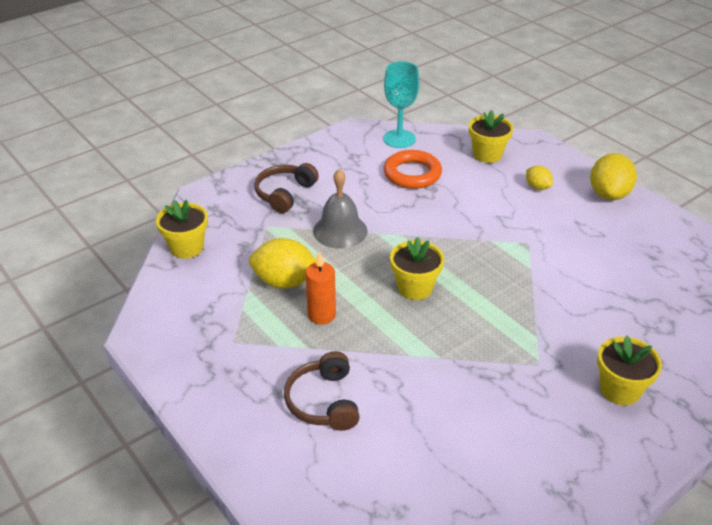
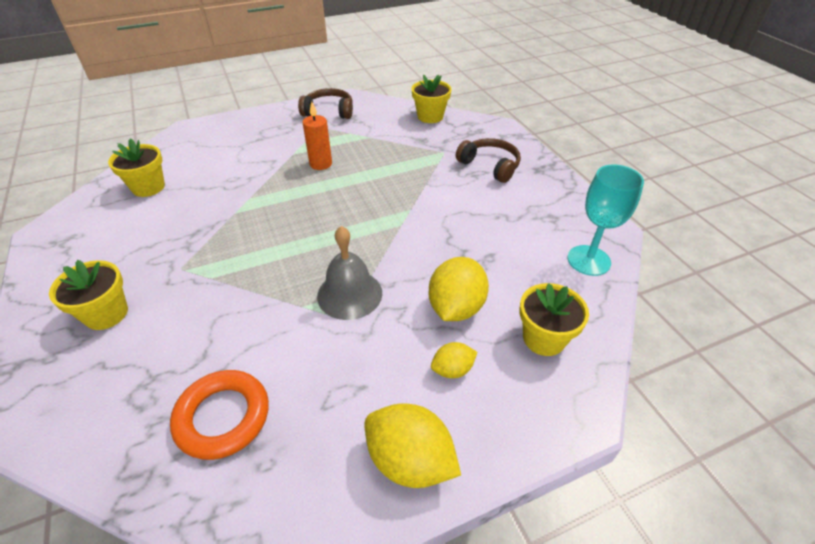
camera: 105 degrees right, 5 degrees up
yellow lemon [249,238,316,289] -> yellow lemon moved to [429,257,489,321]
brown headphones [284,351,360,431] -> brown headphones moved to [298,88,353,119]
grey bell [313,169,368,249] -> grey bell moved to [317,226,382,320]
orange ring [384,150,442,189] -> orange ring moved to [170,370,269,460]
yellow flower pot [390,237,444,300] -> yellow flower pot moved to [108,138,165,197]

